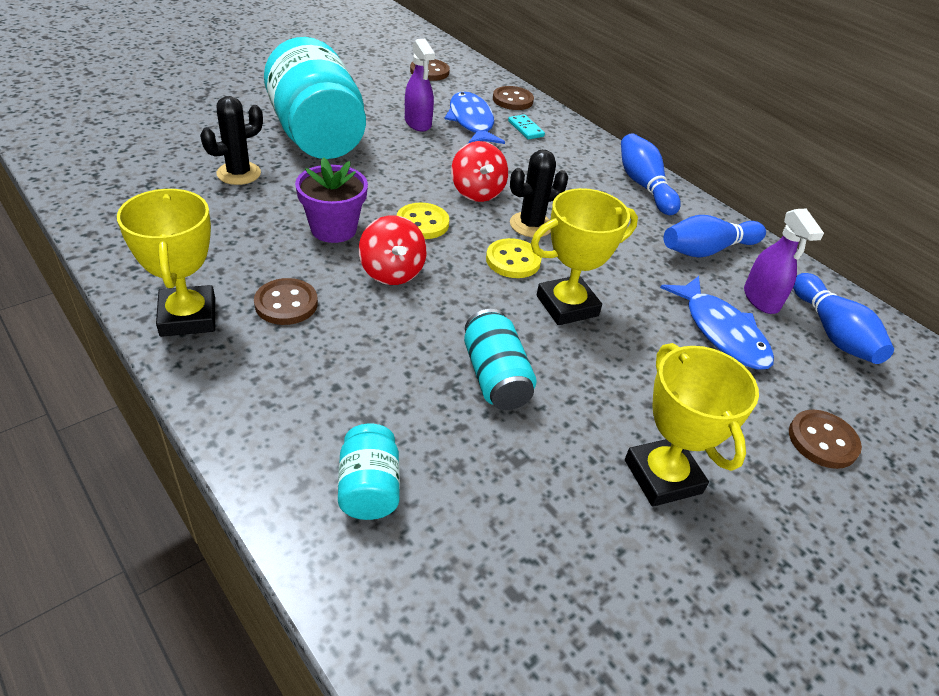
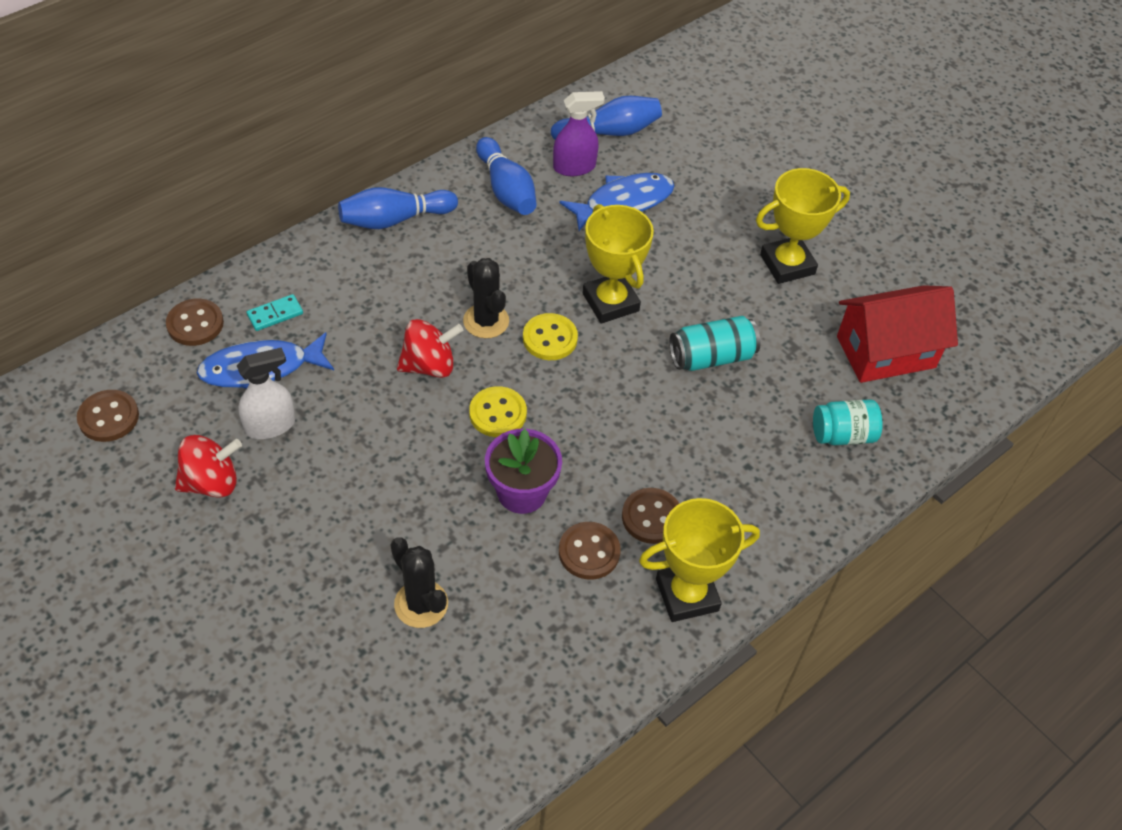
camera: 90 degrees left, 10 degrees up
turquoise jar [264,37,366,159] -> none
red spinning top [359,215,427,285] -> red spinning top moved to [175,435,242,497]
purple spray bottle [405,39,435,132] -> white spray bottle [237,347,295,439]
brown button [789,410,862,469] -> brown button moved to [559,522,620,580]
none -> red house [837,285,958,383]

